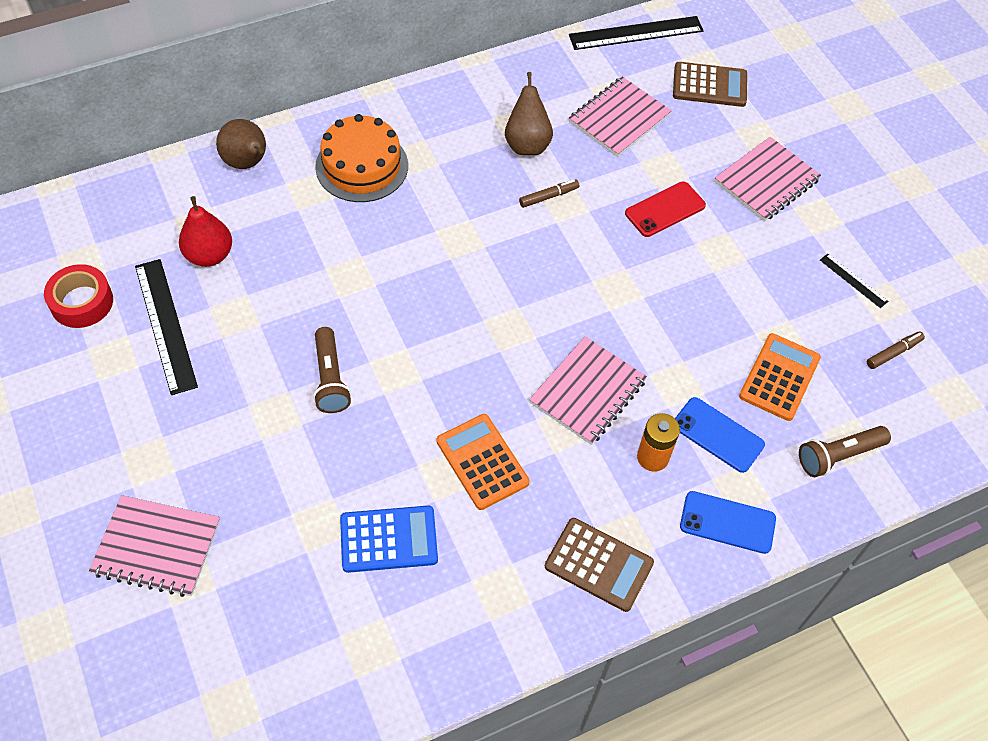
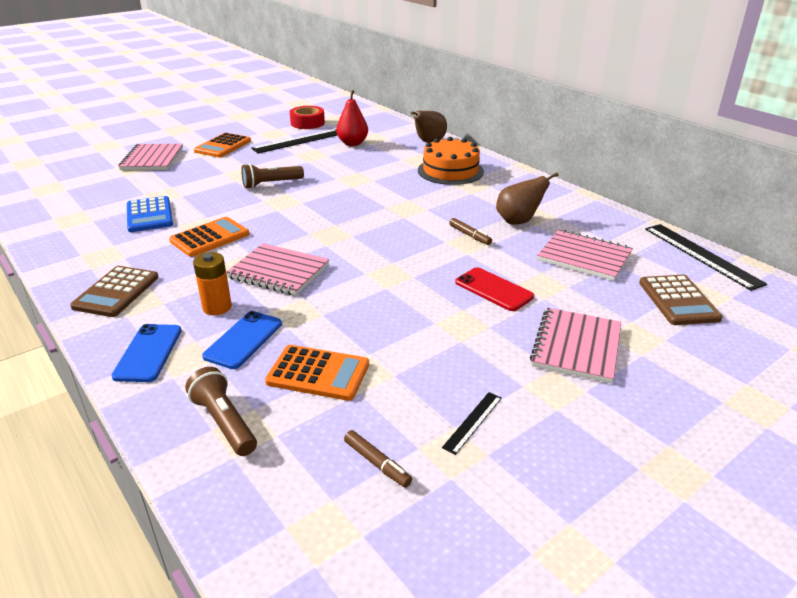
camera: 80 degrees right, 25 degrees down
pink notebook [714,137,821,222] -> pink notebook turned 75 degrees clockwise [530,308,621,383]
none -> orange calculator [194,133,251,158]

